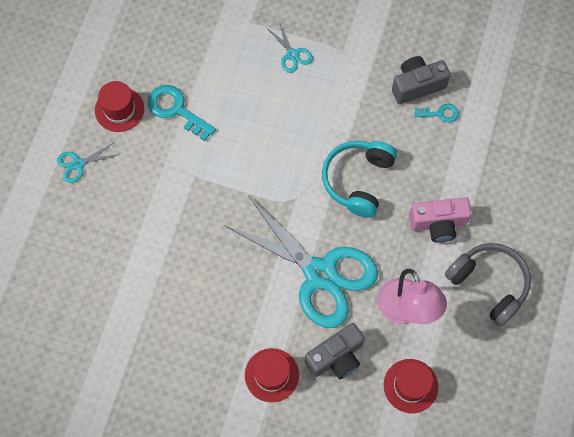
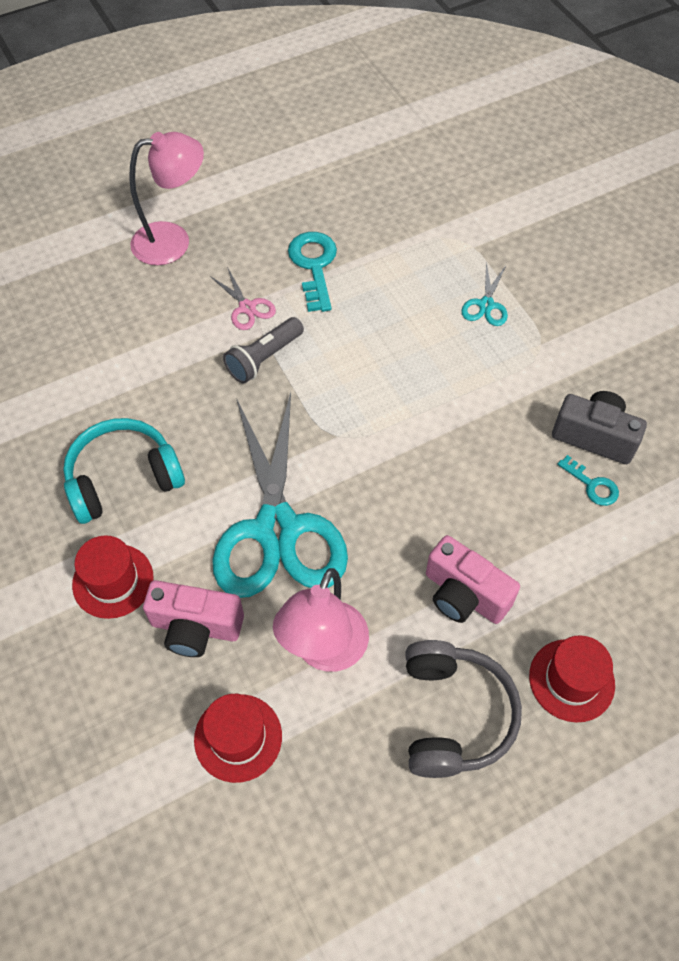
camera: 45 degrees right, 10 degrees down
turquoise scissors [57,143,117,183] -> pink lamp [129,132,204,265]
red hat [95,81,144,132] -> red hat moved to [529,635,615,723]
grey camera [305,323,365,379] -> pink camera [143,580,244,657]
turquoise headphones [322,141,397,218] -> turquoise headphones moved to [63,418,185,524]
none -> pink scissors [210,267,276,330]
none -> grey flashlight [223,317,304,384]

